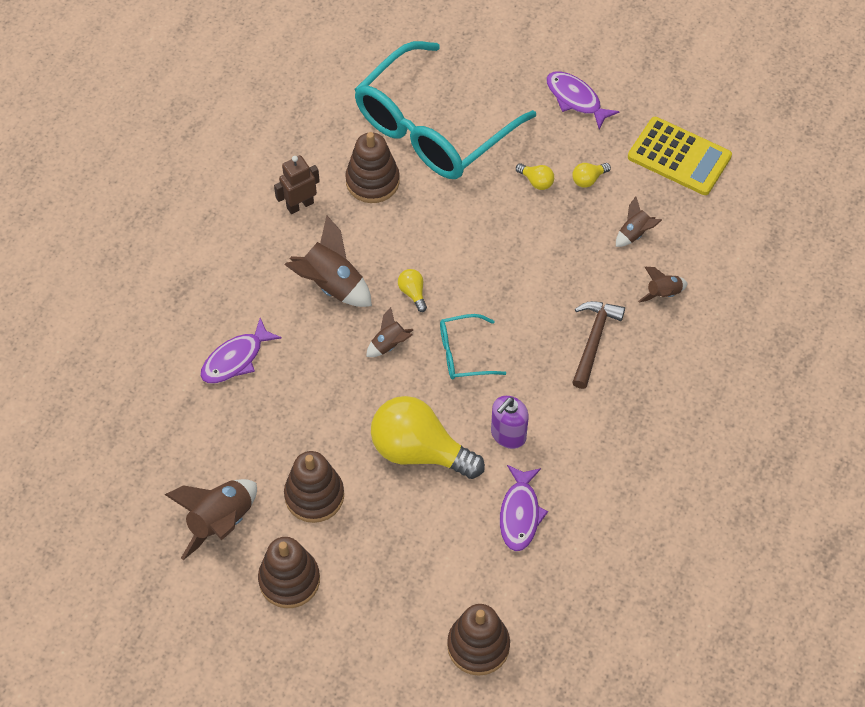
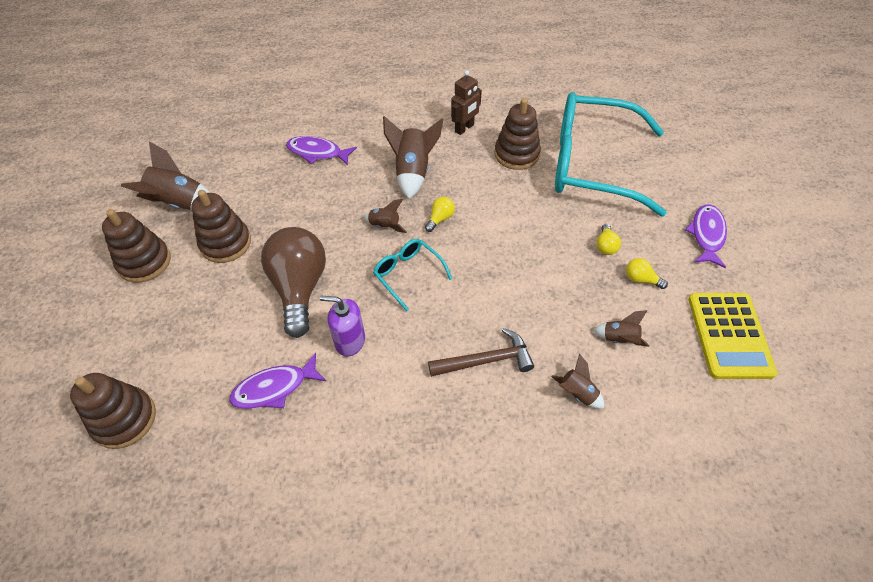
camera: 60 degrees right, 5 degrees down
brown robot [274,155,320,214] -> brown robot turned 105 degrees clockwise [451,70,482,135]
yellow light bulb [371,396,485,479] -> brown light bulb [261,227,326,338]

